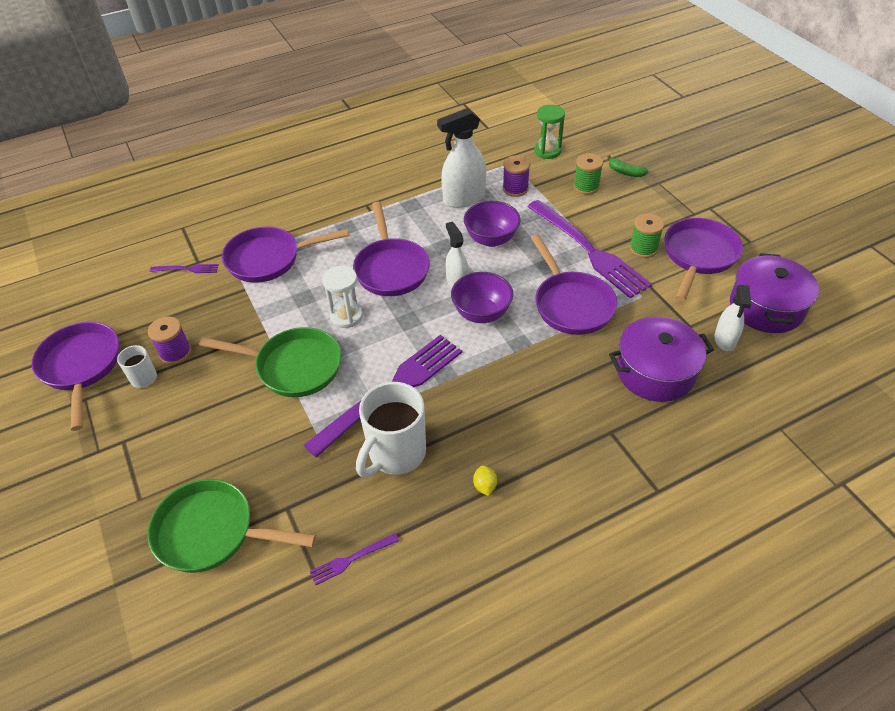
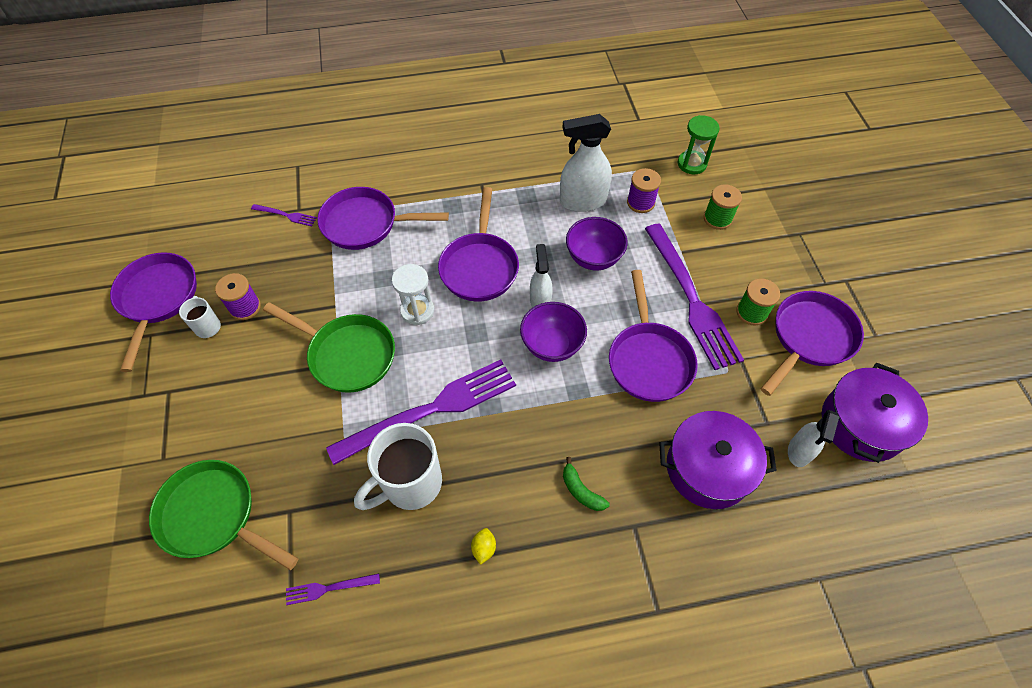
camera: 15 degrees right, 10 degrees up
green banana [608,155,648,177] -> green banana moved to [563,457,609,511]

